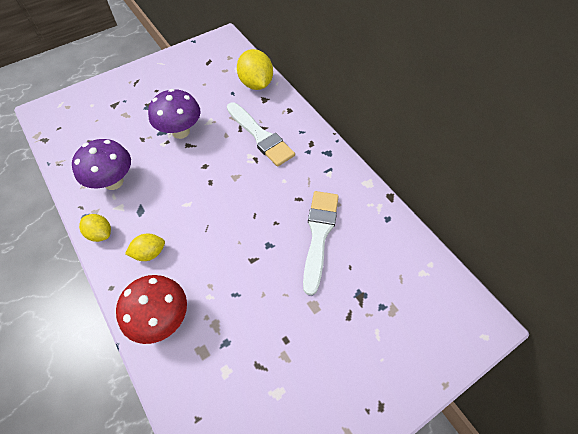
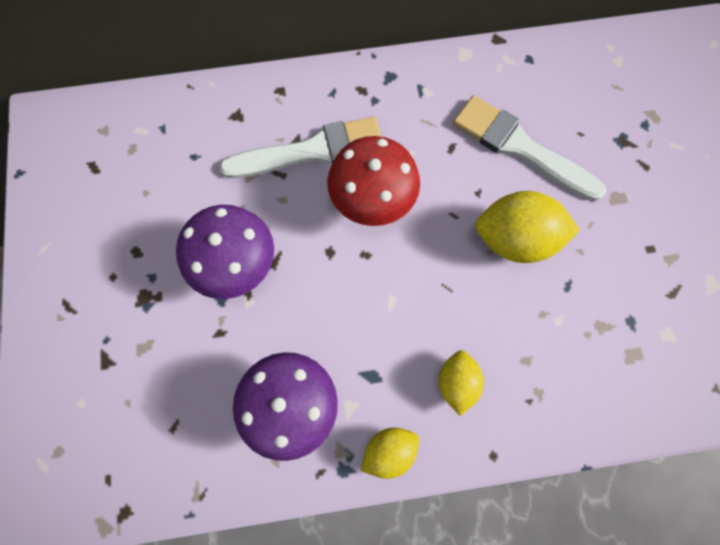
camera: 65 degrees left, 15 degrees up
red mushroom [116,275,187,344] -> red mushroom moved to [327,136,420,226]
yellow lemon [237,49,273,90] -> yellow lemon moved to [475,191,580,263]

